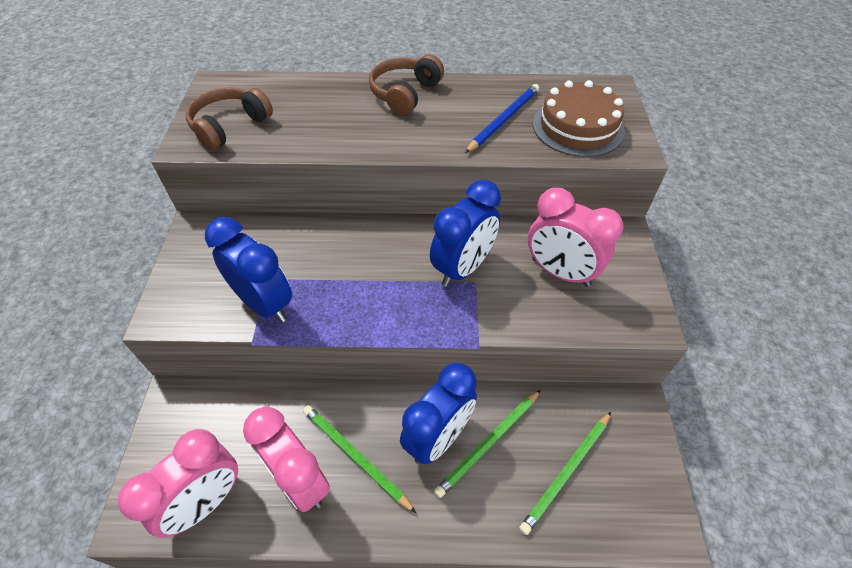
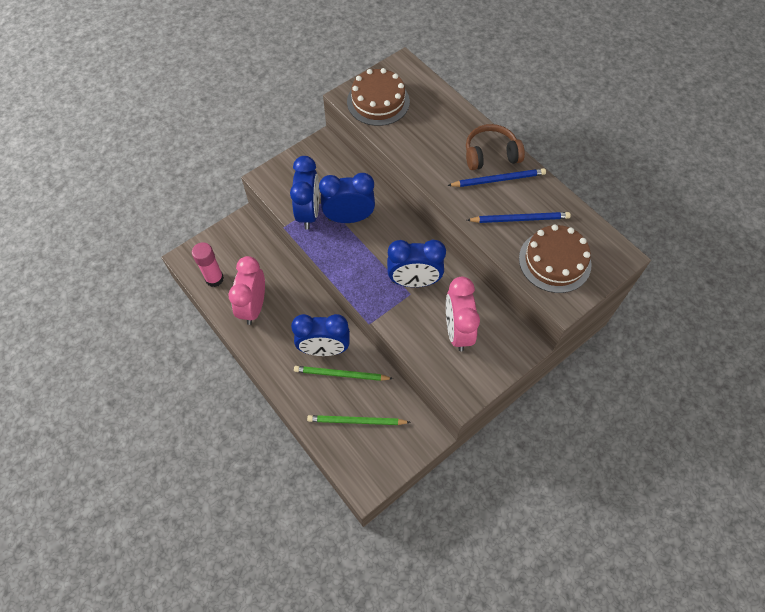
camera: 50 degrees right, 10 degrees up
pink clock [118,429,238,538] -> pink glue stick [192,242,224,287]
brown headphones [186,87,273,151] -> brown cake [347,68,410,126]
green pencil [303,405,416,513] -> none
none -> blue clock [319,173,375,223]
none -> blue pencil [447,168,546,187]

